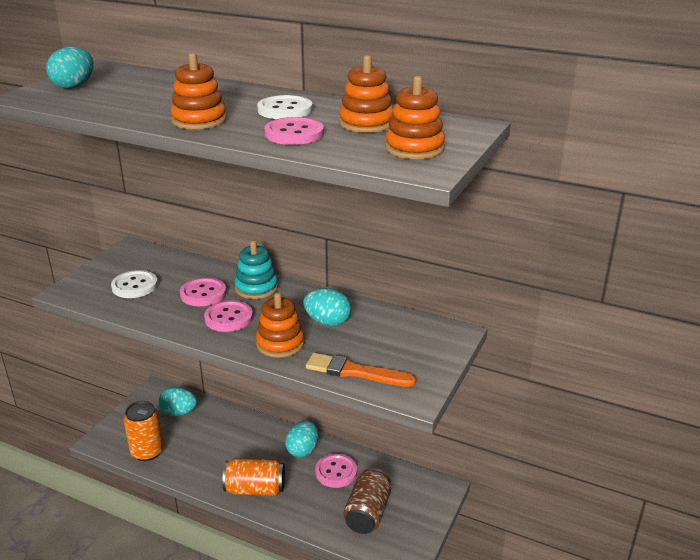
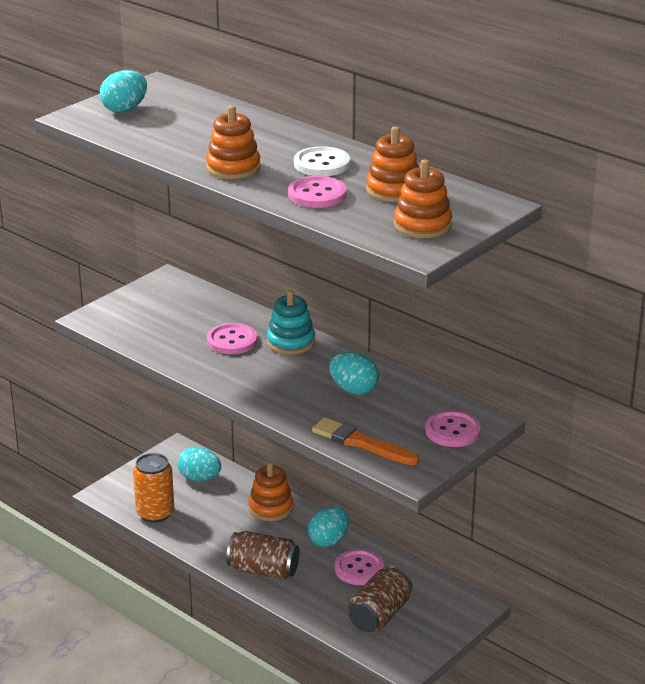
camera: 15 degrees right, 0 degrees up
white button [111,270,158,298] -> none
pink button [204,300,253,332] -> pink button moved to [425,411,481,447]
orange can [222,458,285,496] -> brown can [226,531,300,580]
orange stacking toy [256,293,304,358] -> orange stacking toy moved to [249,462,293,521]

